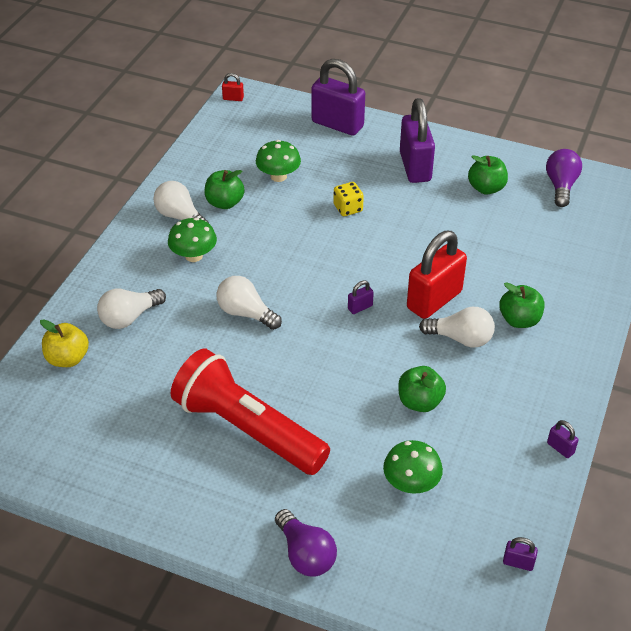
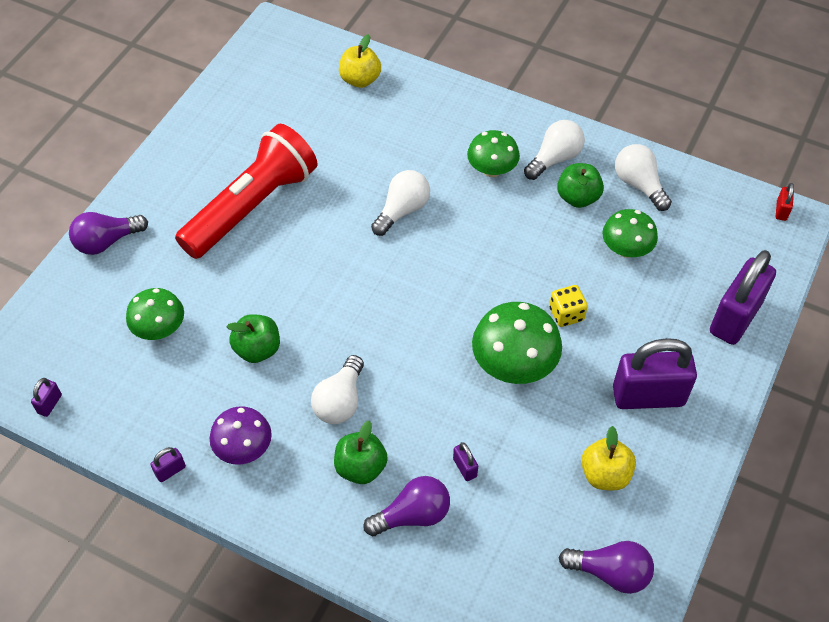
camera: 95 degrees right, 10 degrees up
white light bulb [97,288,166,329] -> white light bulb moved to [615,144,672,211]
purple padlock [348,280,374,314] -> purple padlock moved to [453,442,478,481]
red padlock [407,231,467,319] -> none
green apple [468,155,508,195] -> yellow apple [581,426,636,491]
none -> purple mushroom [210,406,272,465]
none -> purple light bulb [363,476,450,536]
none -> green mushroom [472,302,562,384]

